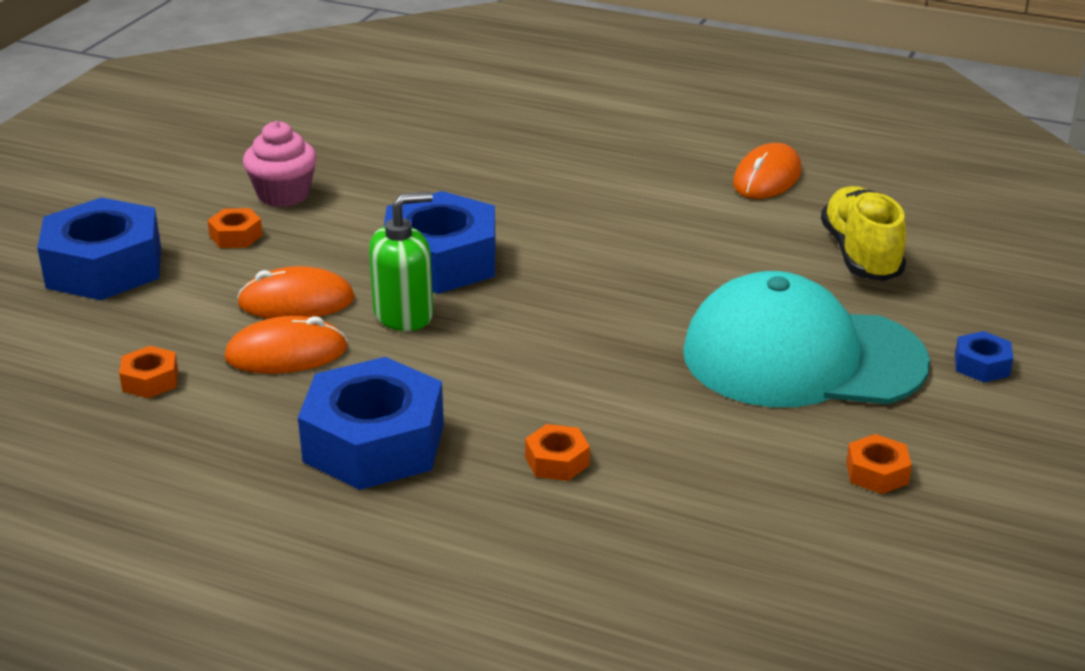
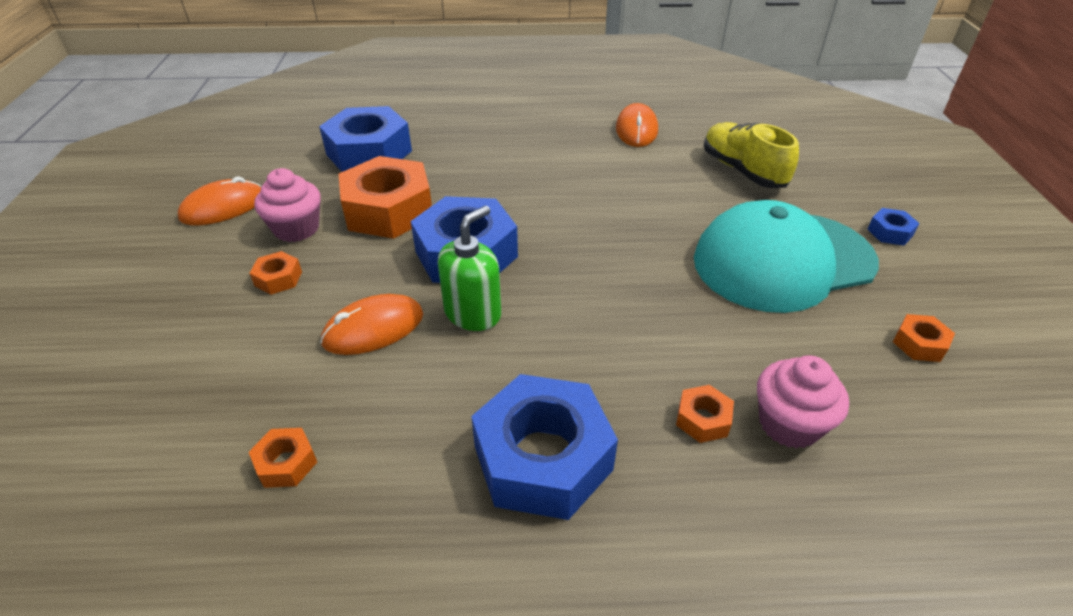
camera: 25 degrees left, 10 degrees up
blue nut [37,197,161,300] -> blue nut moved to [319,106,412,172]
orange mouse [224,316,348,374] -> orange mouse moved to [178,176,262,225]
none -> orange nut [339,156,432,239]
none -> pink cupcake [757,356,849,449]

